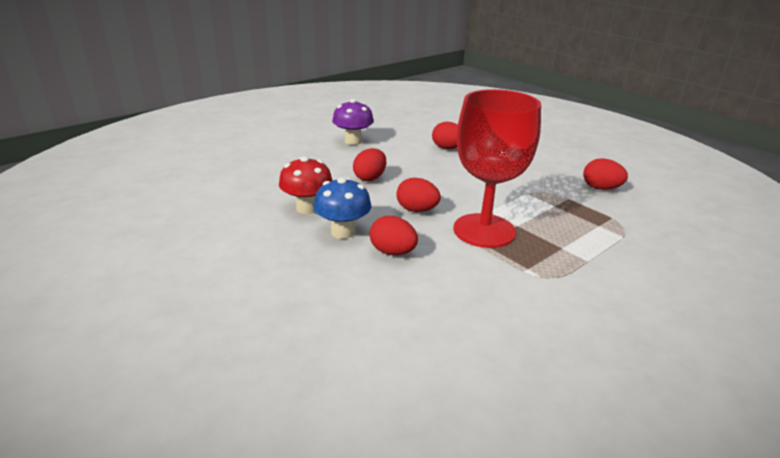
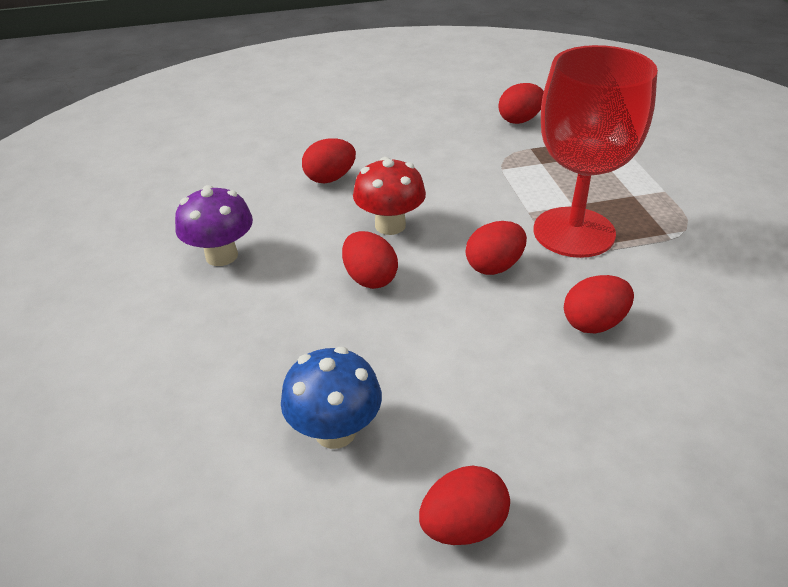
camera: 60 degrees left, 10 degrees up
red mushroom [279,156,333,214] -> red mushroom moved to [353,157,426,235]
blue mushroom [313,177,371,239] -> blue mushroom moved to [281,347,382,449]
none -> red egg [419,465,510,545]

